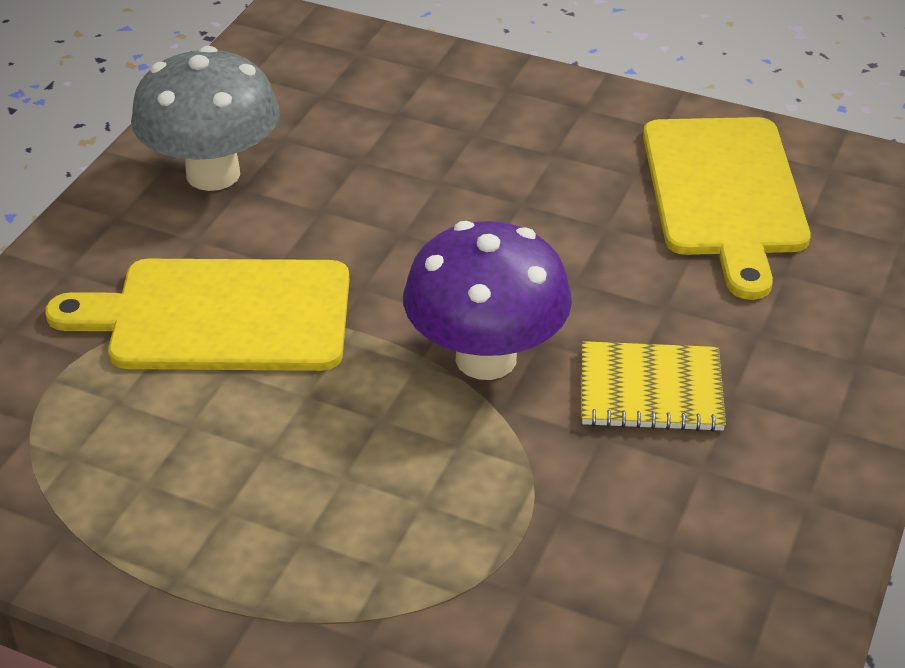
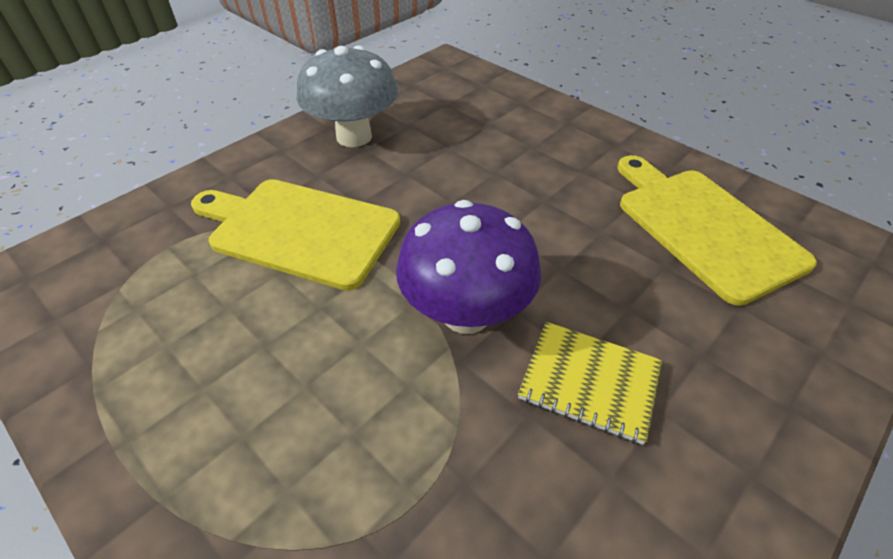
camera: 20 degrees right, 5 degrees up
yellow cutting board [643,117,811,300] -> yellow cutting board turned 135 degrees clockwise [617,155,817,306]

